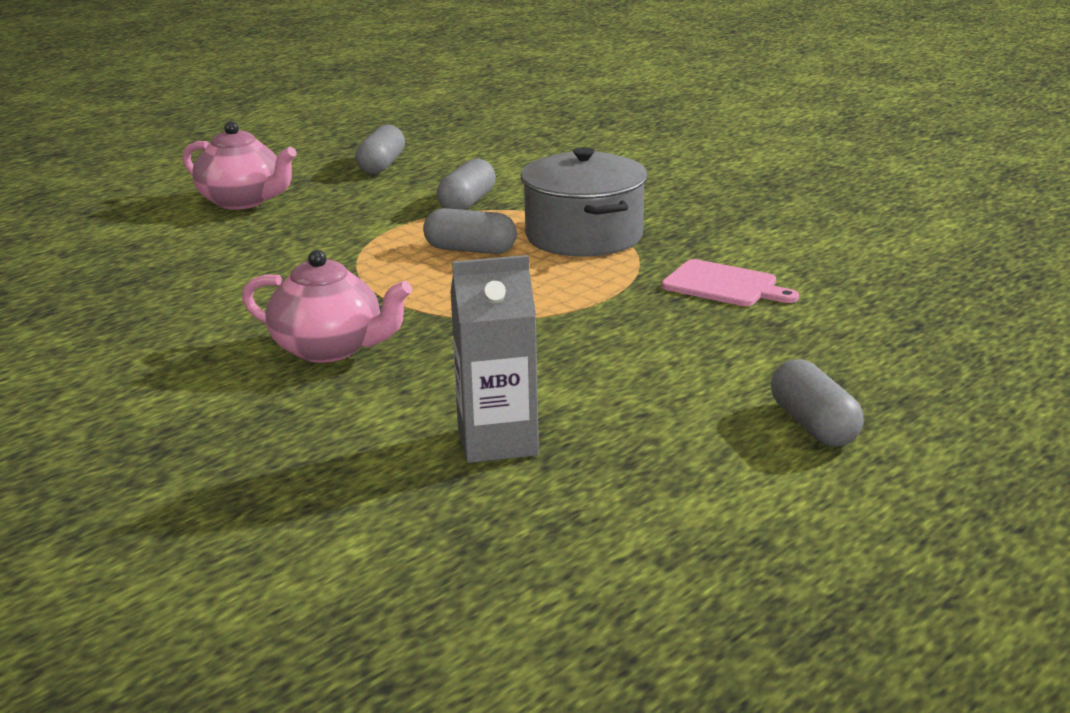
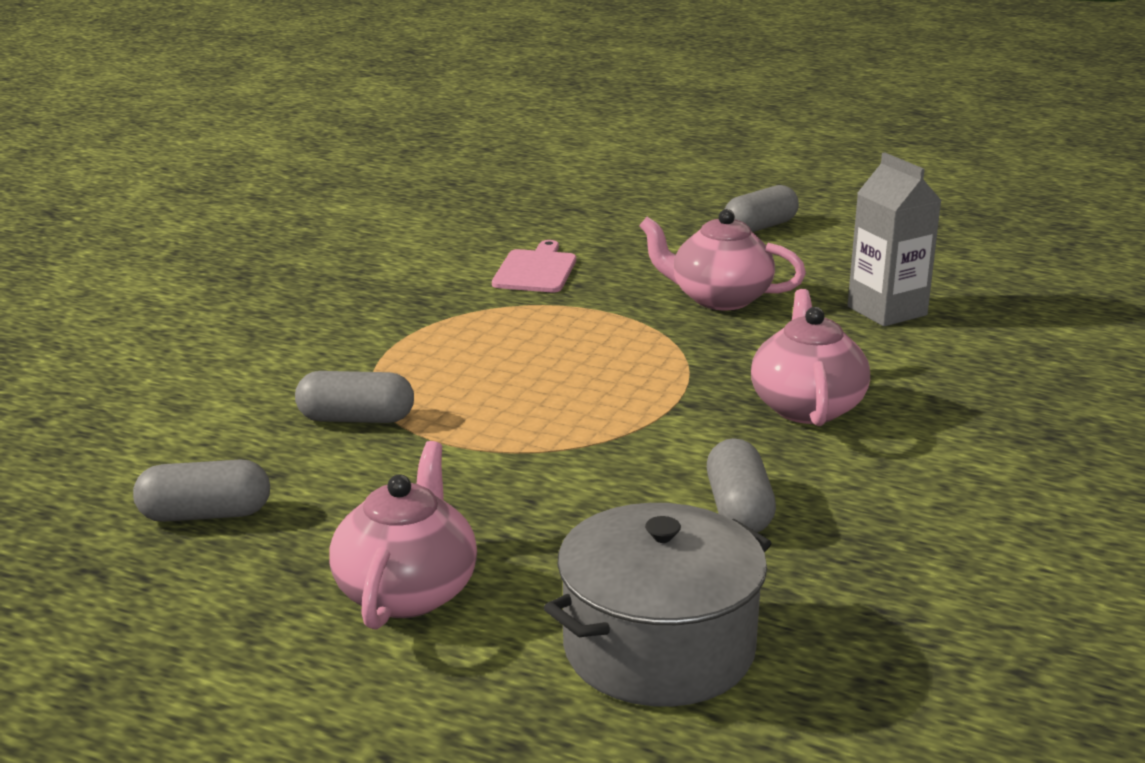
camera: 110 degrees left, 0 degrees up
grey capsule [423,208,517,254] -> grey capsule moved to [707,438,776,533]
grey pot [521,147,648,257] -> grey pot moved to [544,503,771,707]
none -> pink teapot [639,209,806,310]

